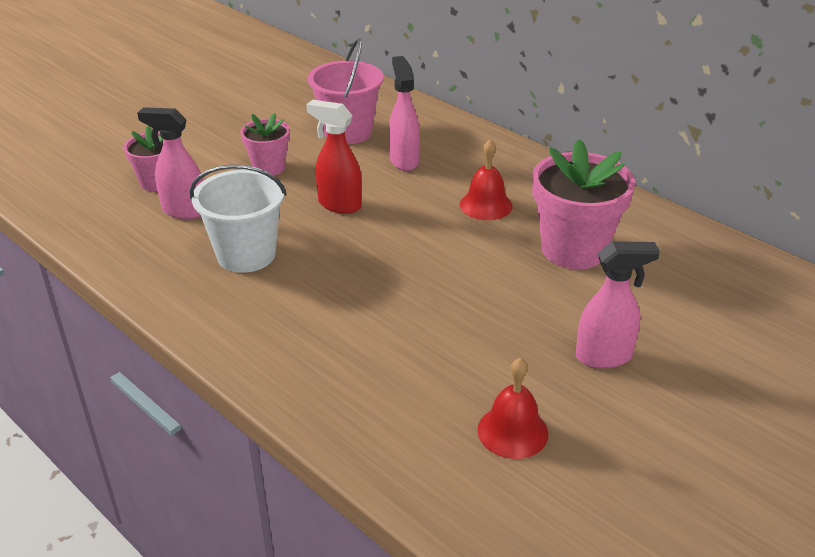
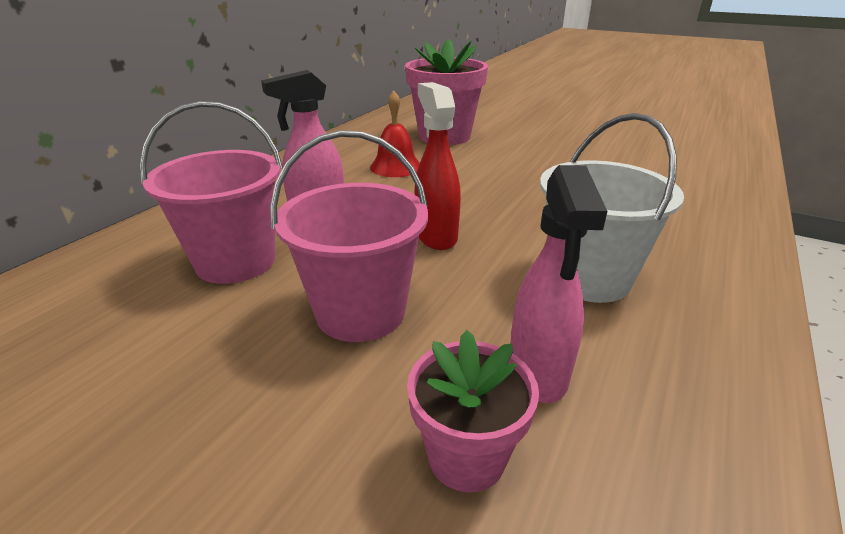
camera: 105 degrees left, 5 degrees down
pink flower pot [240,113,290,176] -> pink bucket [270,130,428,342]
red spray bottle [306,100,362,214] -> red spray bottle turned 150 degrees clockwise [414,82,461,250]
red bell [477,358,548,459] -> none
pink spray bottle [576,241,660,368] -> none

